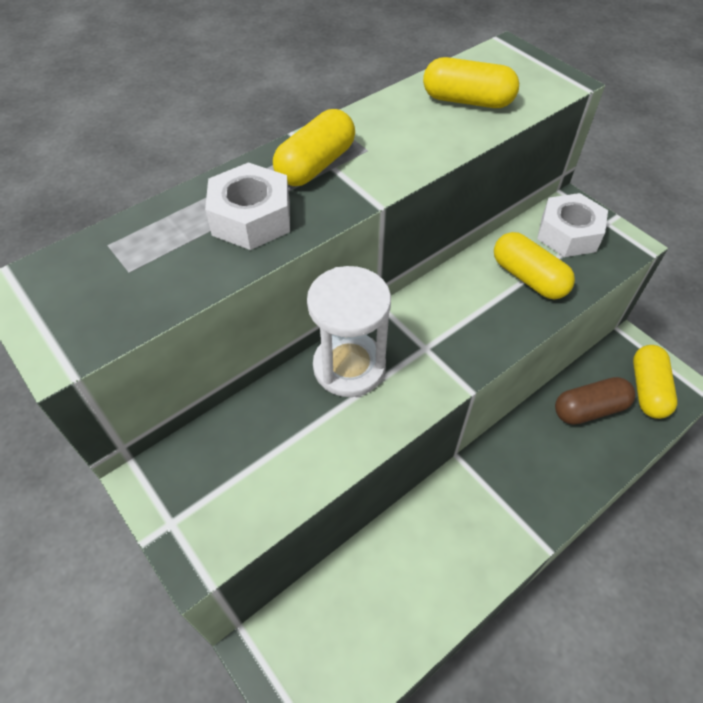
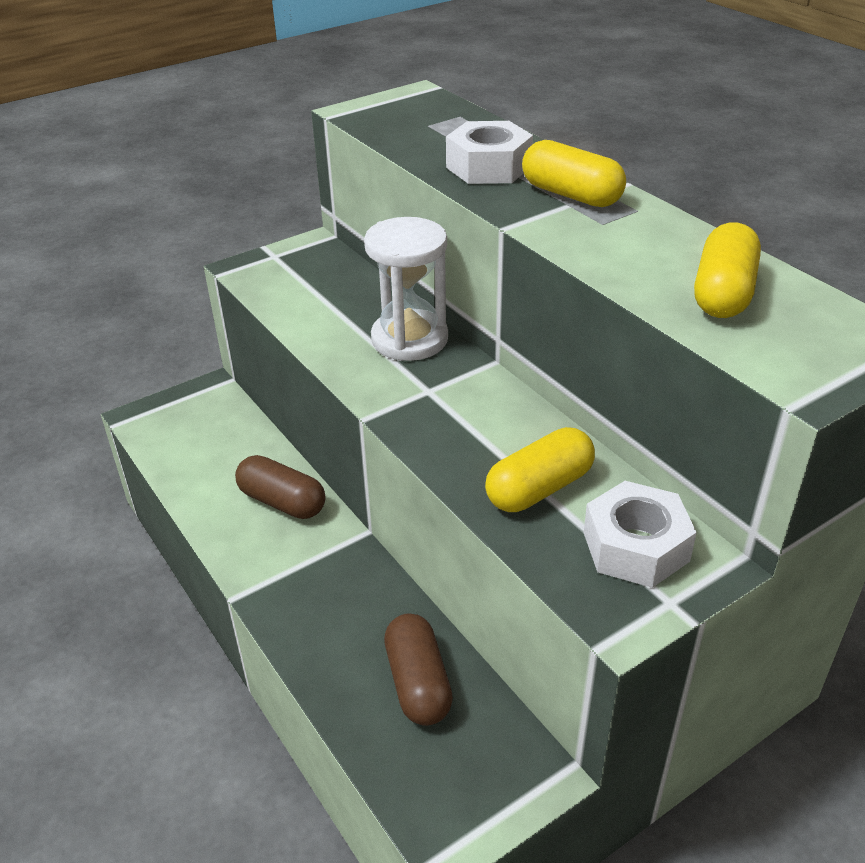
camera: 95 degrees right, 15 degrees down
yellow capsule [633,345,677,419] -> none
none -> brown capsule [235,455,325,519]

